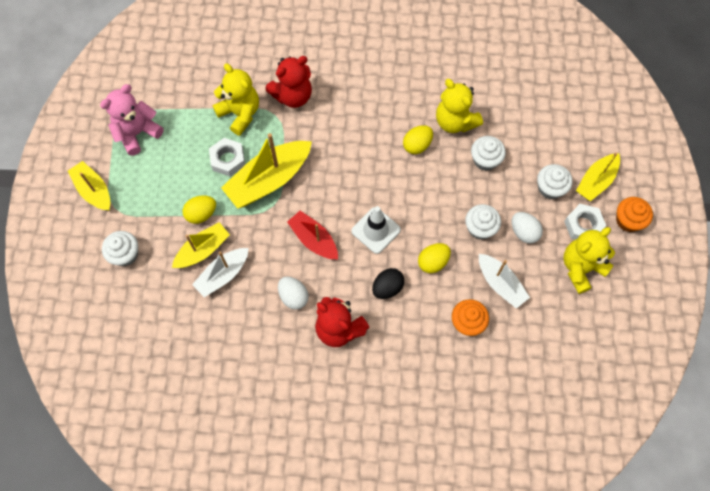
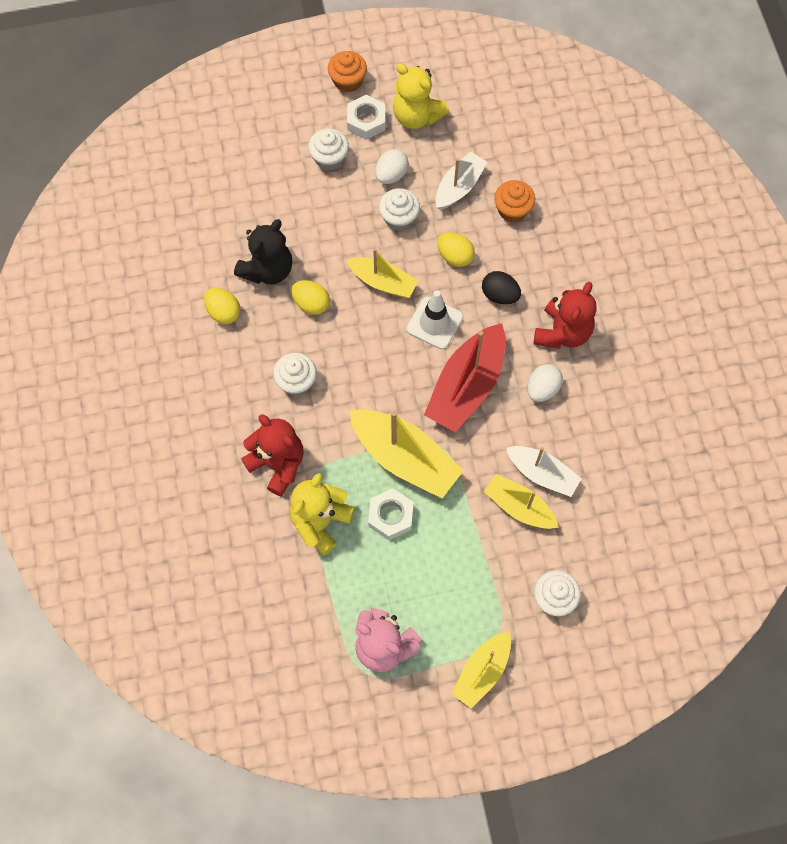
camera: 105 degrees left, 0 degrees up
yellow egg [183,195,216,224] -> yellow egg moved to [204,288,241,324]
red boat [287,211,338,259] -> red boat [424,323,506,432], size x1.61
yellow teddy bear [436,79,483,133] -> black teddy bear [234,219,292,285]
white cupcake [471,136,506,171] -> white cupcake moved to [273,353,317,396]
yellow boat [576,153,620,201] -> yellow boat moved to [346,248,418,298]

